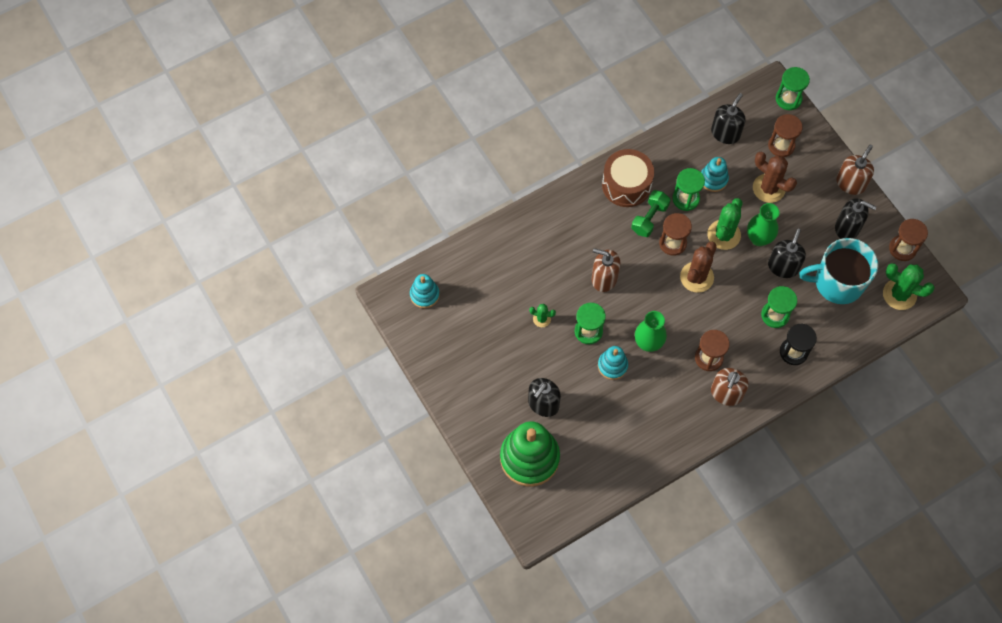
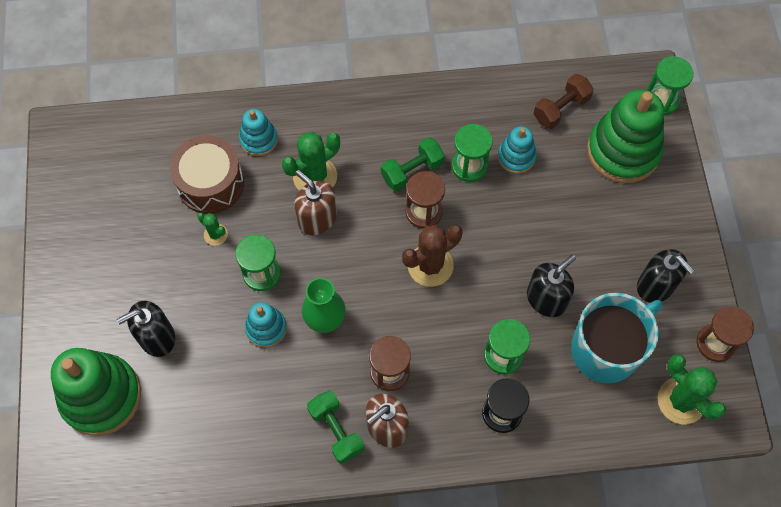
camera: 25 degrees right, 0 degrees up
turquoise stacking toy [410,274,440,308] -> turquoise stacking toy moved to [239,109,278,156]
brown drum [602,149,654,207] -> brown drum moved to [170,135,244,214]
green cactus [707,198,743,250] -> green cactus moved to [282,132,340,190]
black soap dispenser [711,93,746,144] -> brown dumbbell [533,74,594,129]
green vase [747,203,780,246] -> none
brown cactus [753,152,797,203] -> none
brown hourglass [768,114,803,157] -> green stacking toy [587,89,664,183]
turquoise mug [799,238,878,304] -> turquoise mug turned 120 degrees clockwise [571,293,662,383]
brown soap dispenser [836,144,874,195] -> none
none -> green dumbbell [307,390,364,464]

